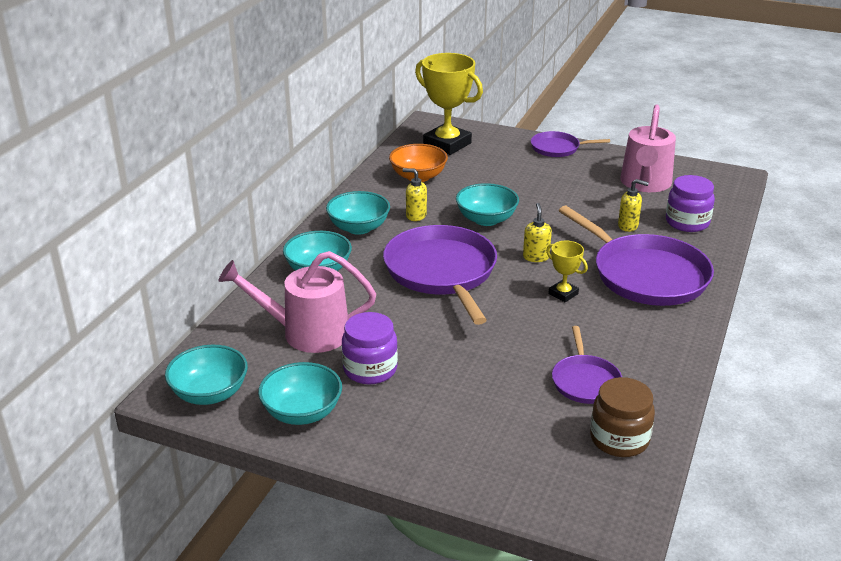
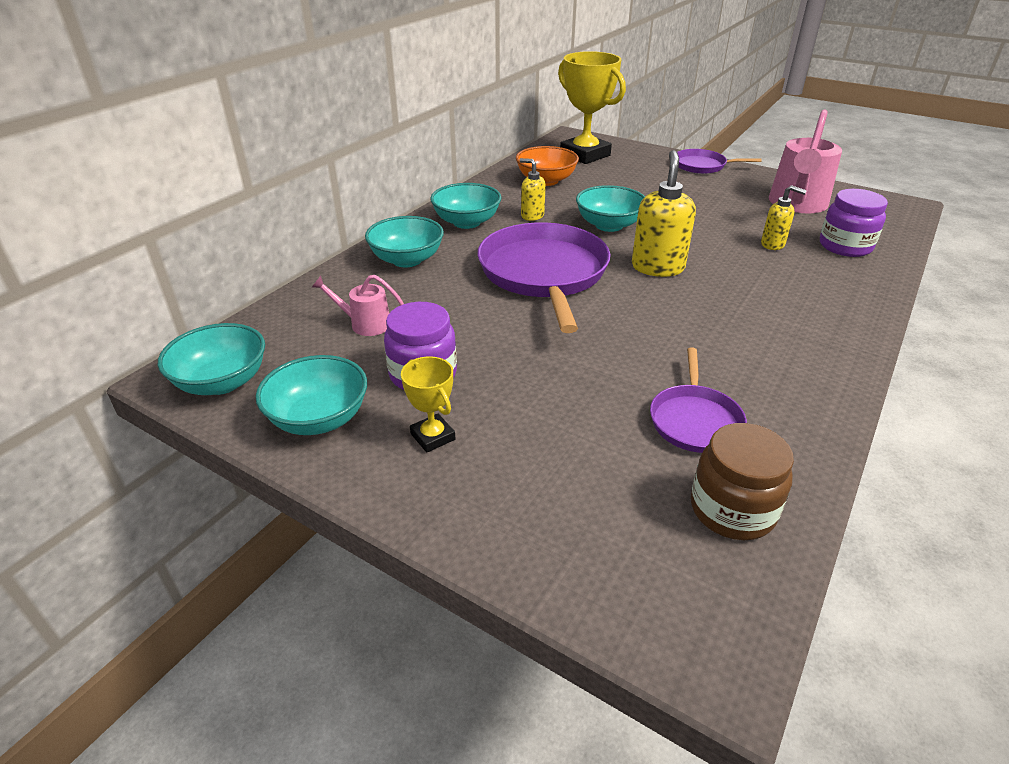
camera: 10 degrees right, 5 degrees up
pink watering can [218,251,376,353] -> pink watering can [311,275,404,336], size x0.51
yellow soap dispenser [523,203,552,262] -> yellow soap dispenser [632,150,696,277], size x1.70
yellow trophy [546,241,588,302] -> yellow trophy moved to [401,356,455,453]
purple pan [559,206,714,306] -> none

